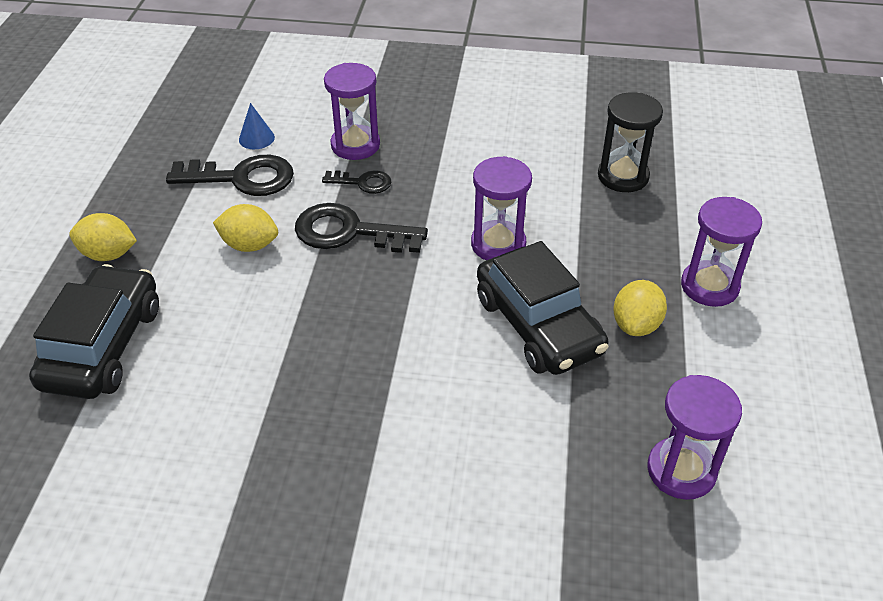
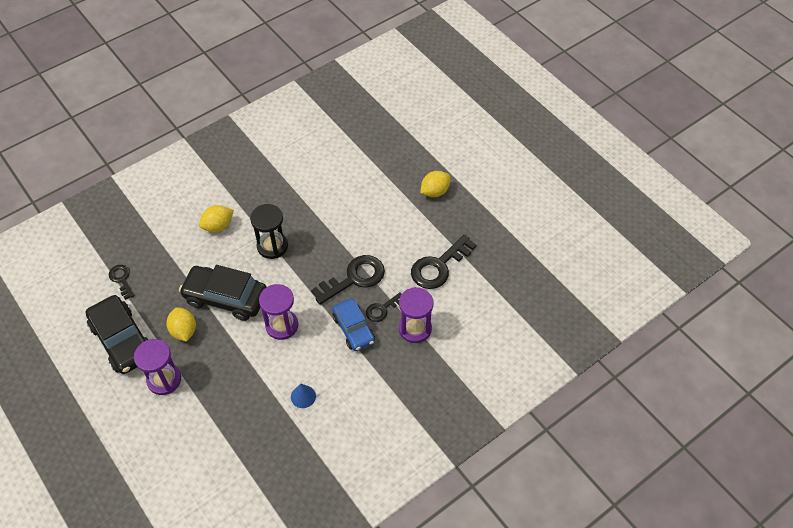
camera: 135 degrees right, 10 degrees up
black car [29,264,159,399] -> black car moved to [86,295,148,374]
yellow lemon [213,204,278,252] -> yellow lemon moved to [199,205,234,232]
blue cone [239,103,275,149] -> blue cone moved to [291,384,316,408]
black hourglass [598,92,663,192] -> black hourglass moved to [250,204,288,259]
purple hourglass [647,375,742,500] -> black key [109,265,135,300]
none -> blue car [332,299,375,351]

